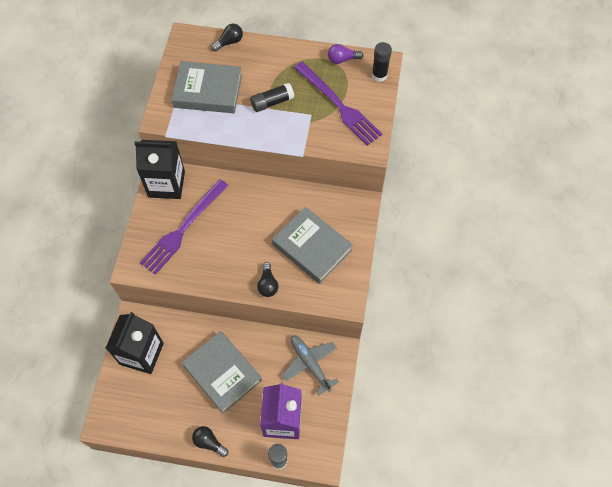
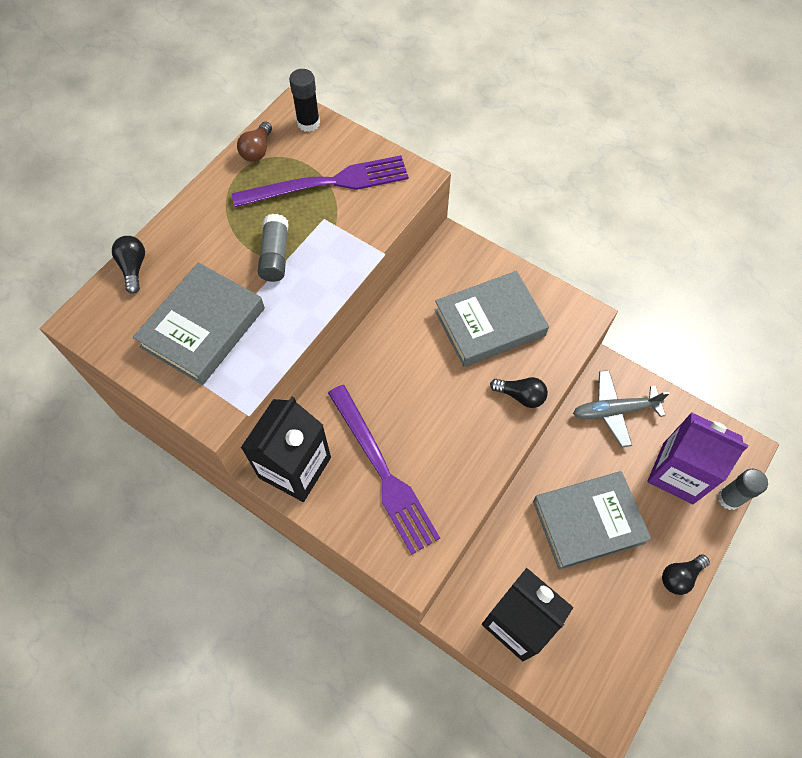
camera: 65 degrees left, 0 degrees up
black glue stick [250,83,294,112] -> grey glue stick [258,214,289,282]
purple light bulb [328,44,363,64] -> brown light bulb [237,121,272,162]

